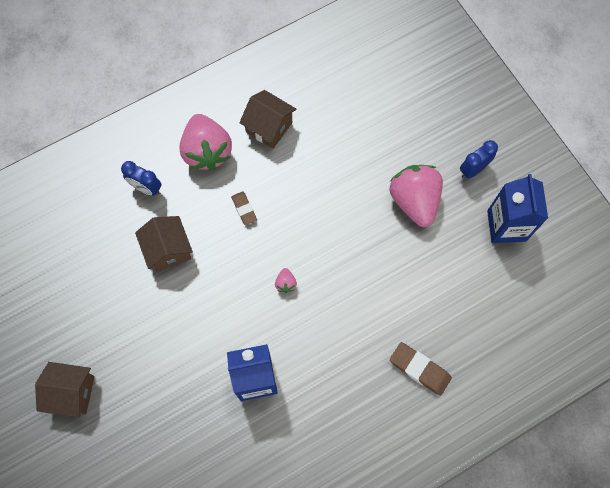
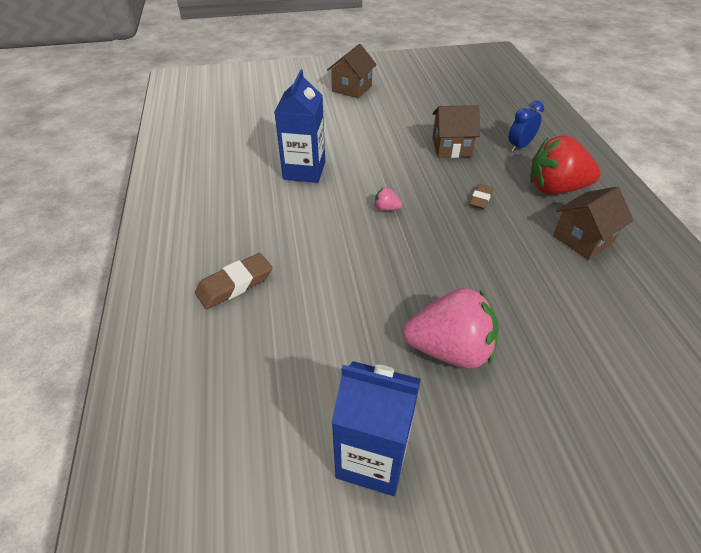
camera: 110 degrees right, 25 degrees down
pink strawberry [179,114,232,171] -> red strawberry [530,135,601,195]
brown eraser [231,191,257,225] -> brown eraser turned 60 degrees counterclockwise [469,184,493,209]
blue clock [460,140,498,178] -> none

